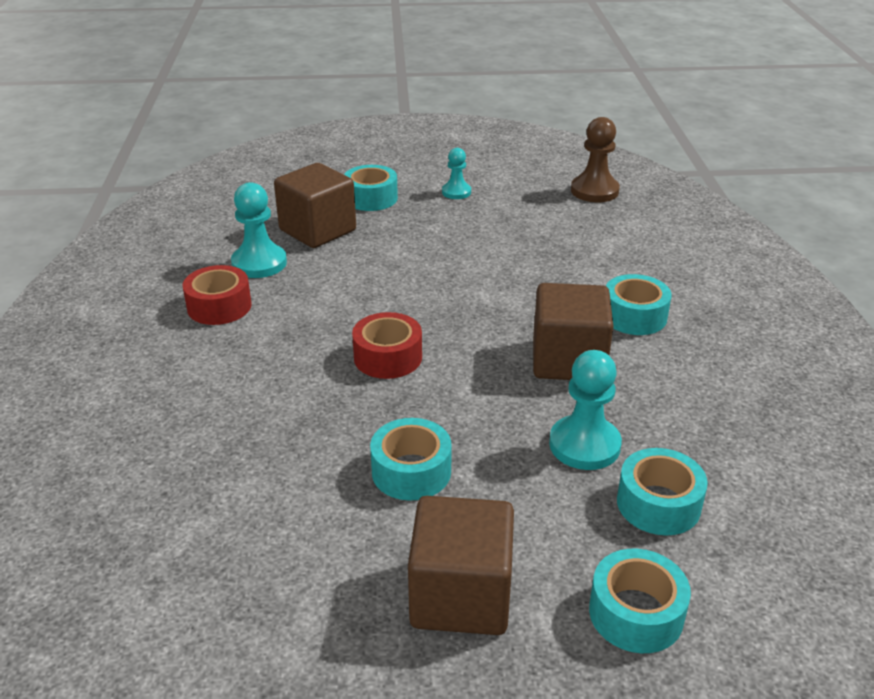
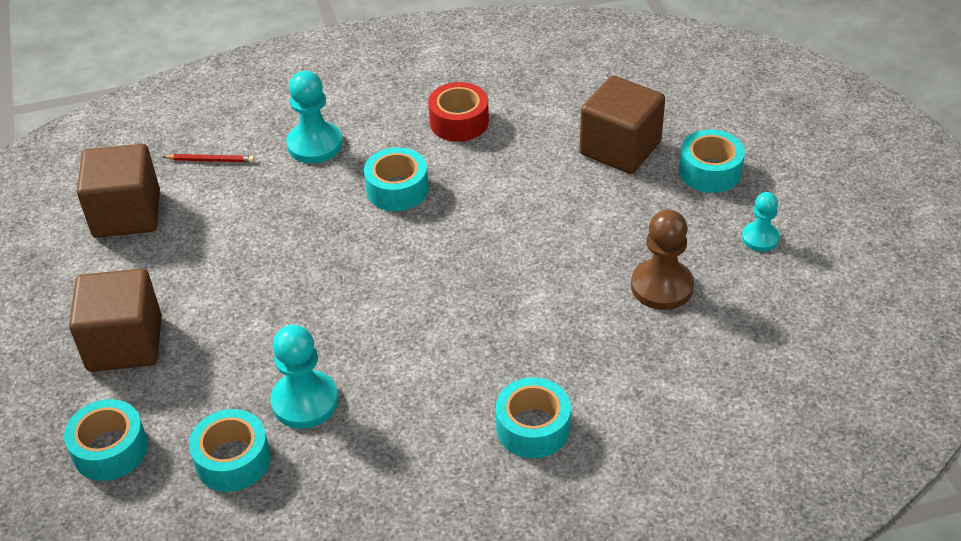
camera: 80 degrees right, 10 degrees up
turquoise pawn [231,182,287,278] -> turquoise pawn moved to [286,71,343,163]
red tape [352,312,422,379] -> none
turquoise tape [370,418,452,501] -> turquoise tape moved to [364,147,429,211]
brown cube [533,283,613,380] -> brown cube moved to [77,144,160,238]
brown pawn [571,117,620,202] -> brown pawn moved to [631,209,694,310]
none -> red pencil [163,154,255,163]

